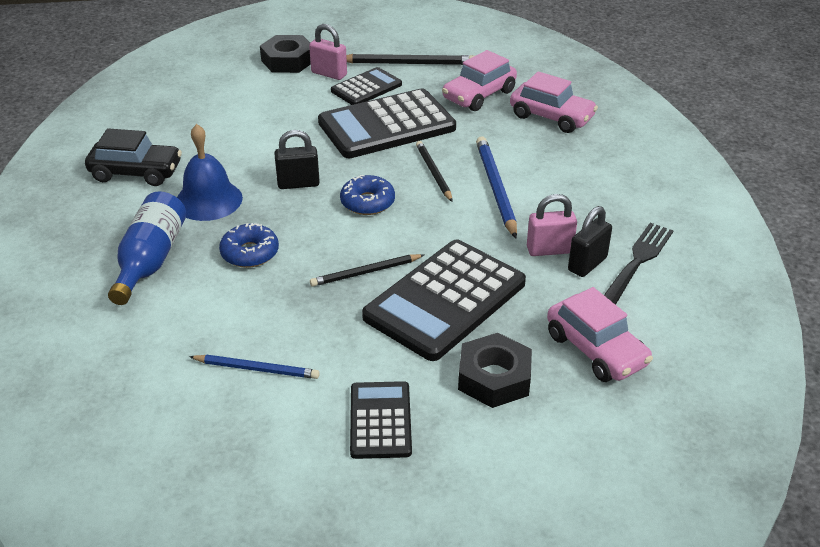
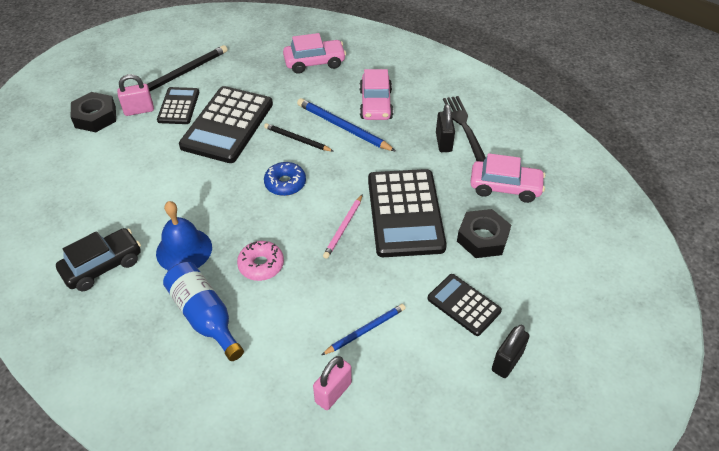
camera: 45 degrees left, 10 degrees up
blue donut [219,223,279,268] -> pink donut [237,241,284,281]
black padlock [274,130,320,189] -> black padlock moved to [492,325,530,378]
black pencil [310,254,424,287] -> pink pencil [323,194,363,259]
pink car [442,50,517,111] -> pink car moved to [359,69,393,120]
pink padlock [527,194,577,256] -> pink padlock moved to [313,356,352,410]

